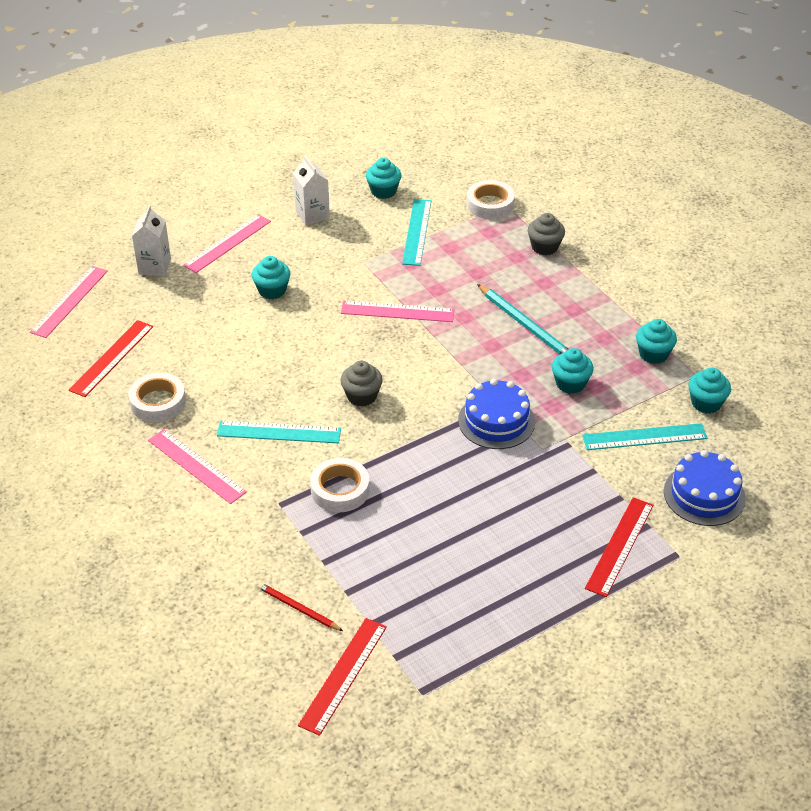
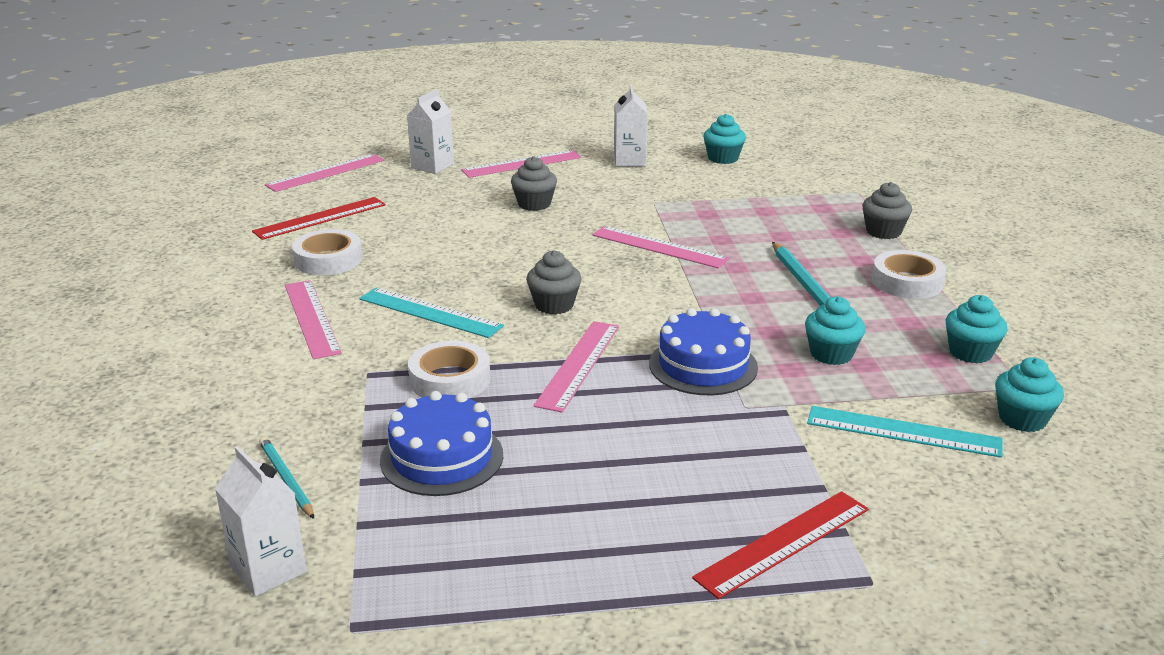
camera: 25 degrees right, 15 degrees down
turquoise cupcake [252,256,291,299] -> grey cupcake [511,156,557,211]
red pencil [258,582,343,631] -> turquoise pencil [259,437,314,519]
red ruler [298,618,387,736] -> white carton [215,446,307,597]
turquoise ruler [402,199,431,266] -> none
white tape [467,180,515,219] -> white tape moved to [872,250,946,299]
blue cake [664,450,746,526] -> blue cake moved to [380,391,503,496]
none -> pink ruler [534,321,619,413]

